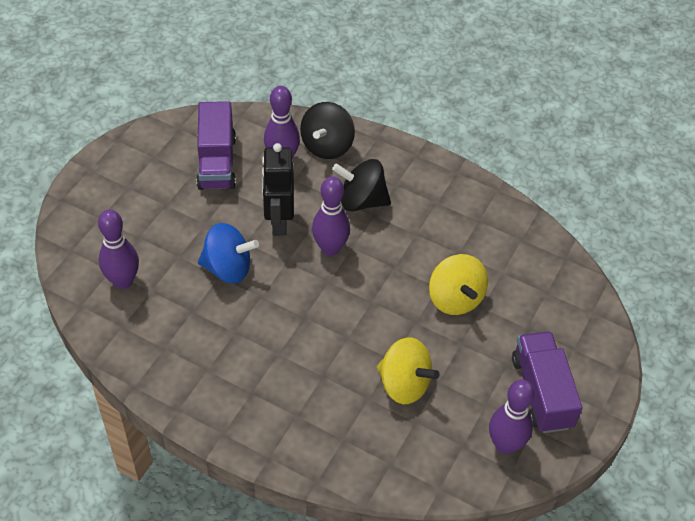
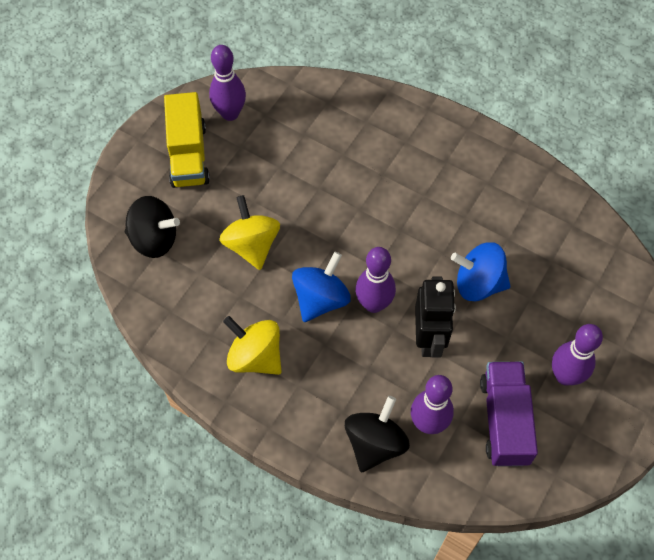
camera: 175 degrees left, 10 degrees up
purple bowling pin [98,210,139,289] -> purple bowling pin moved to [552,324,603,385]
black spinning top [332,159,391,212] -> black spinning top moved to [125,196,180,258]
yellow spinning top [377,337,440,404] -> yellow spinning top moved to [223,316,282,375]
purple truck [512,331,582,433] -> yellow truck [164,92,210,188]
none -> blue spinning top [292,252,351,322]

